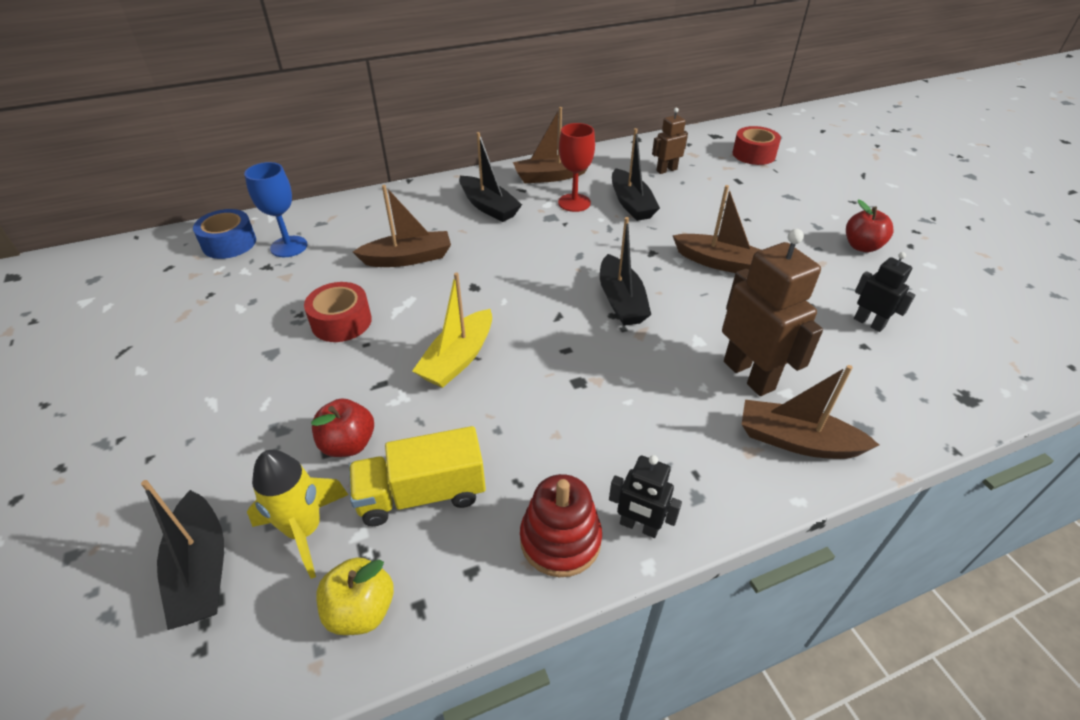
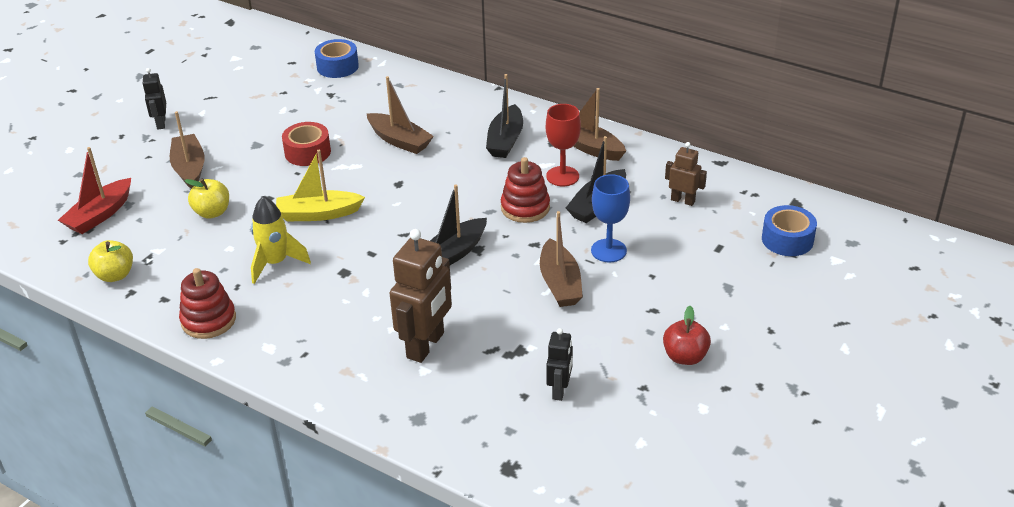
camera: 55 degrees right, 5 degrees down
black boat [141,480,224,630] -> red boat [58,147,131,234]
blue goblet [244,162,308,257] -> blue goblet moved to [591,174,630,262]
yellow rocket [247,450,348,579] -> yellow rocket moved to [251,196,311,284]
red apple [311,398,374,457] -> yellow apple [184,179,229,219]
yellow truck [349,426,486,526] -> none
black robot [609,455,682,538] -> black robot moved to [142,68,166,129]
red tape [733,126,781,165] -> blue tape [762,205,817,256]
brown boat [741,365,879,459] -> brown boat moved to [170,111,205,189]
none -> red stacking toy [501,157,550,223]

